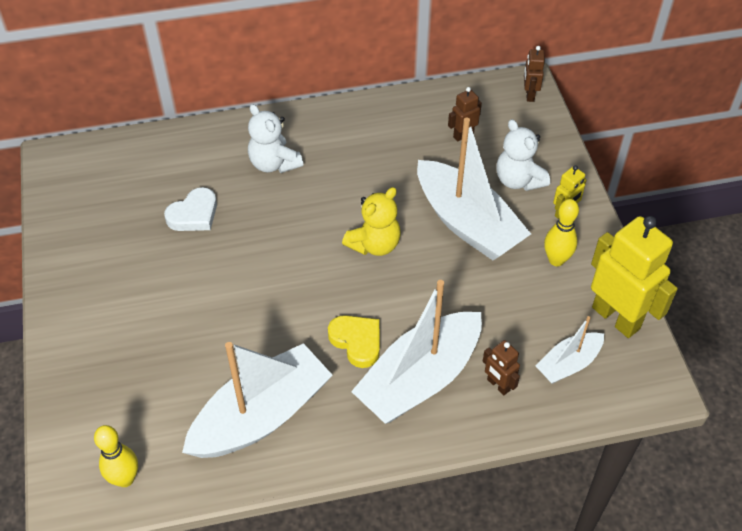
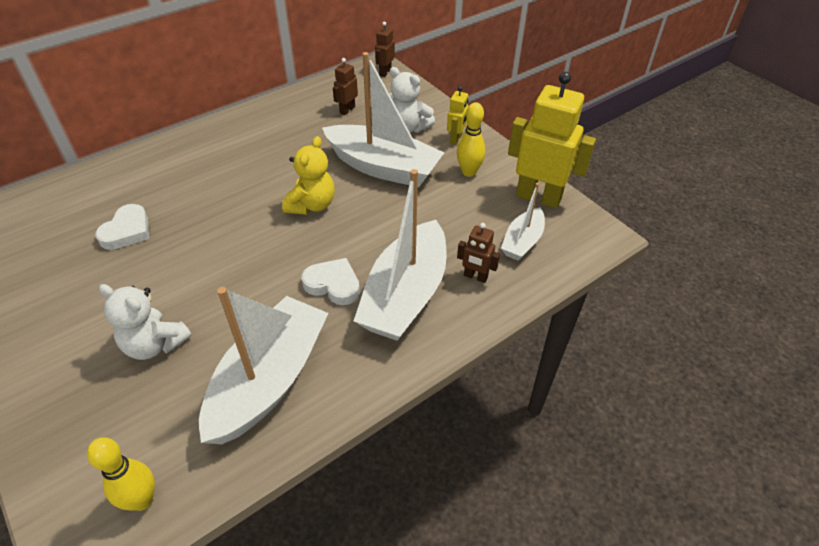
camera: 25 degrees left, 5 degrees down
white teddy bear [248,104,303,173] -> white teddy bear moved to [99,284,192,360]
yellow heart [328,315,380,368] -> white heart [301,258,360,305]
brown robot [524,46,545,102] -> brown robot turned 45 degrees clockwise [375,22,395,77]

